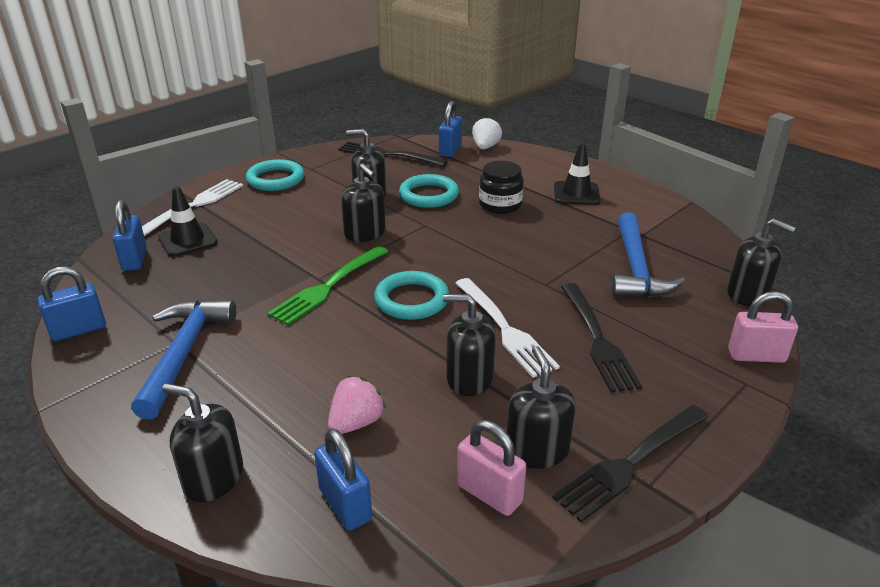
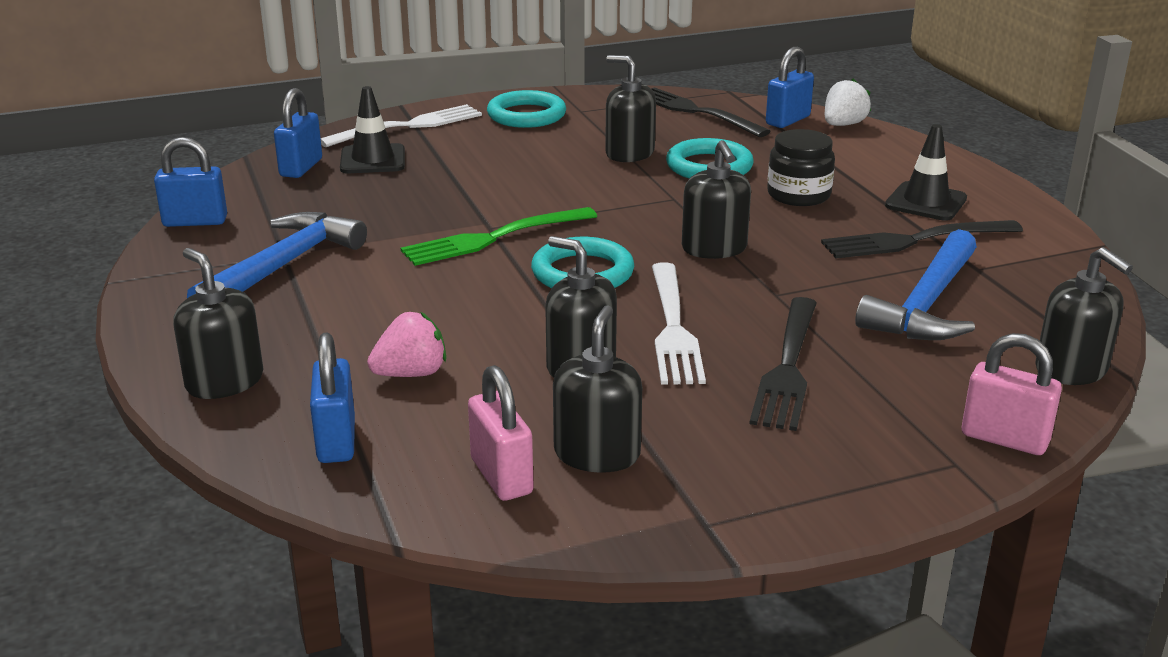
camera: 25 degrees right, 5 degrees down
black soap dispenser [341,163,386,242] -> black soap dispenser moved to [682,140,751,259]
black fork [552,405,709,522] -> black fork moved to [821,220,1023,258]

